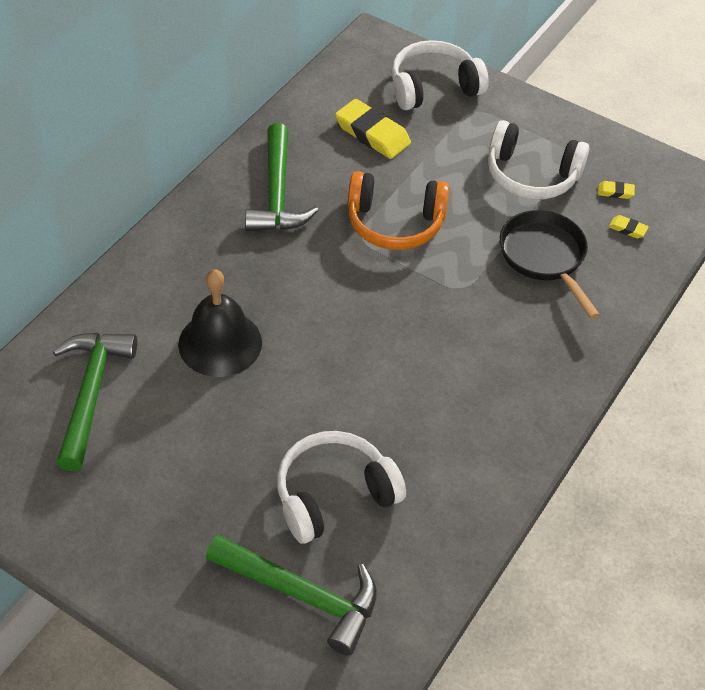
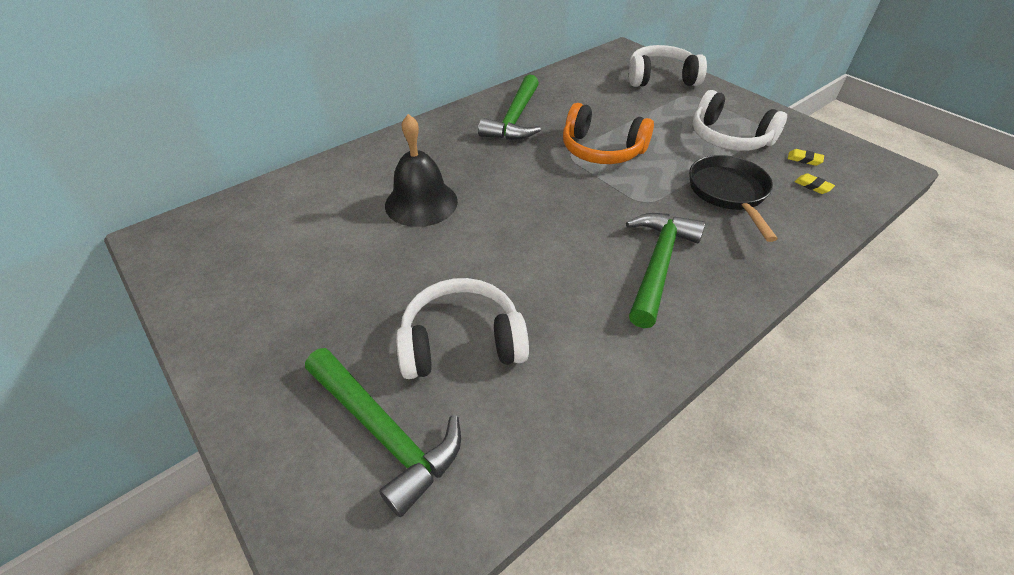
camera: 20 degrees right, 5 degrees down
green hammer [52,333,137,471] -> green hammer moved to [626,213,705,328]
yellow eraser [335,99,411,159] -> none

